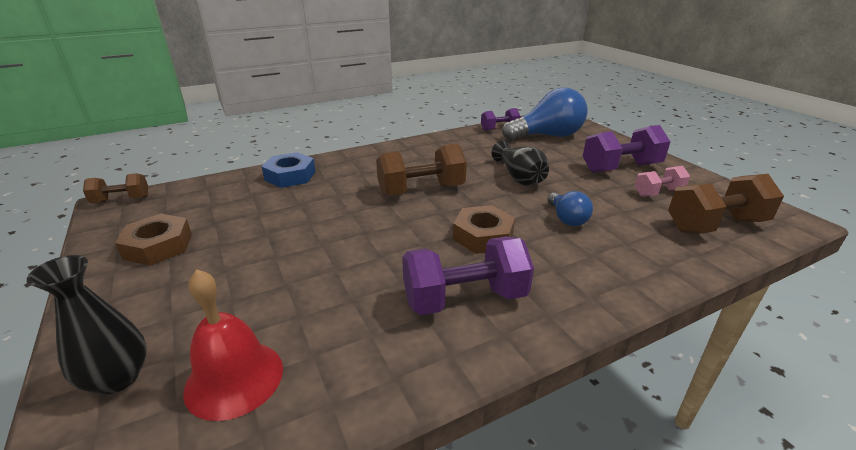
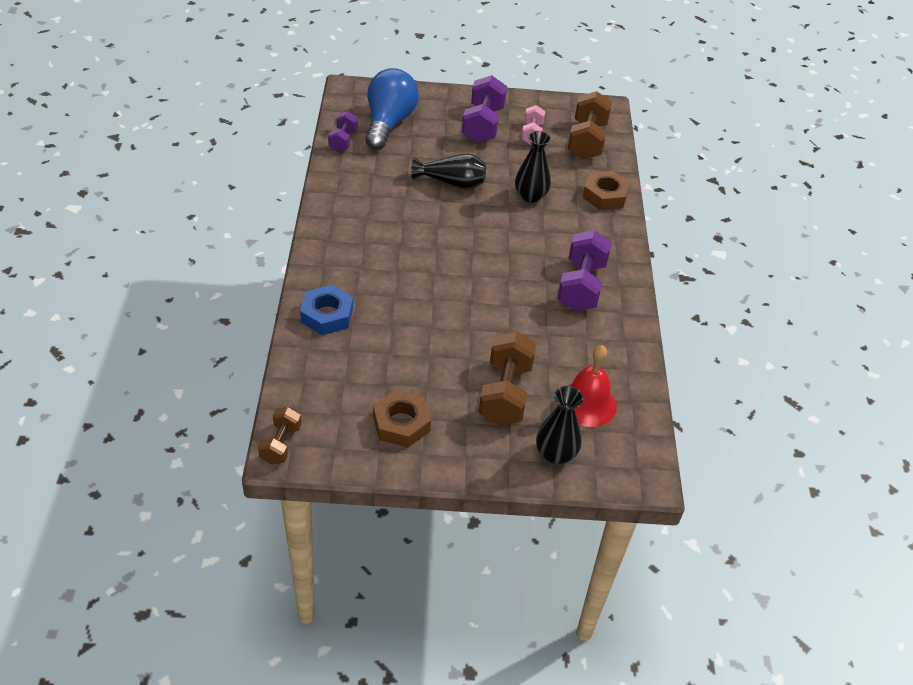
camera: 65 degrees left, 15 degrees up
brown dumbbell [376,144,467,196] -> brown dumbbell moved to [478,331,537,425]
brown nut [453,205,515,254] -> brown nut moved to [583,171,631,210]
blue light bulb [548,191,593,226] -> black vase [515,131,551,203]

